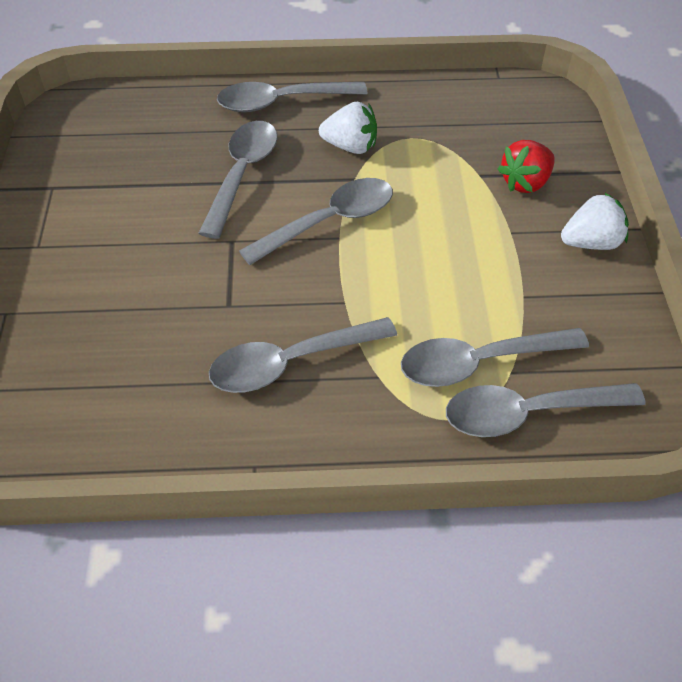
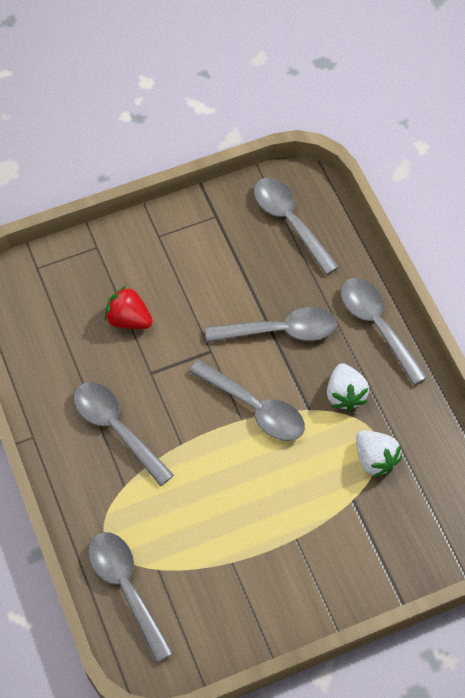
camera: 70 degrees right, 10 degrees up
grey spoon [401,328,589,387] -> grey spoon moved to [254,178,339,275]
red strawberry [498,140,555,193] -> red strawberry moved to [105,286,153,329]
white strawberry [561,193,629,250] -> white strawberry moved to [356,430,402,478]

